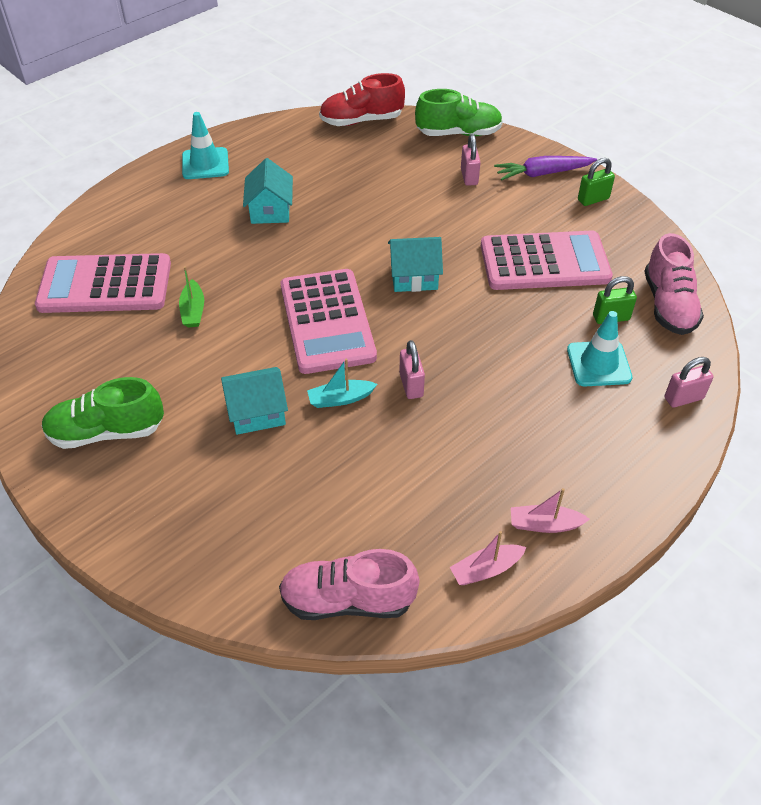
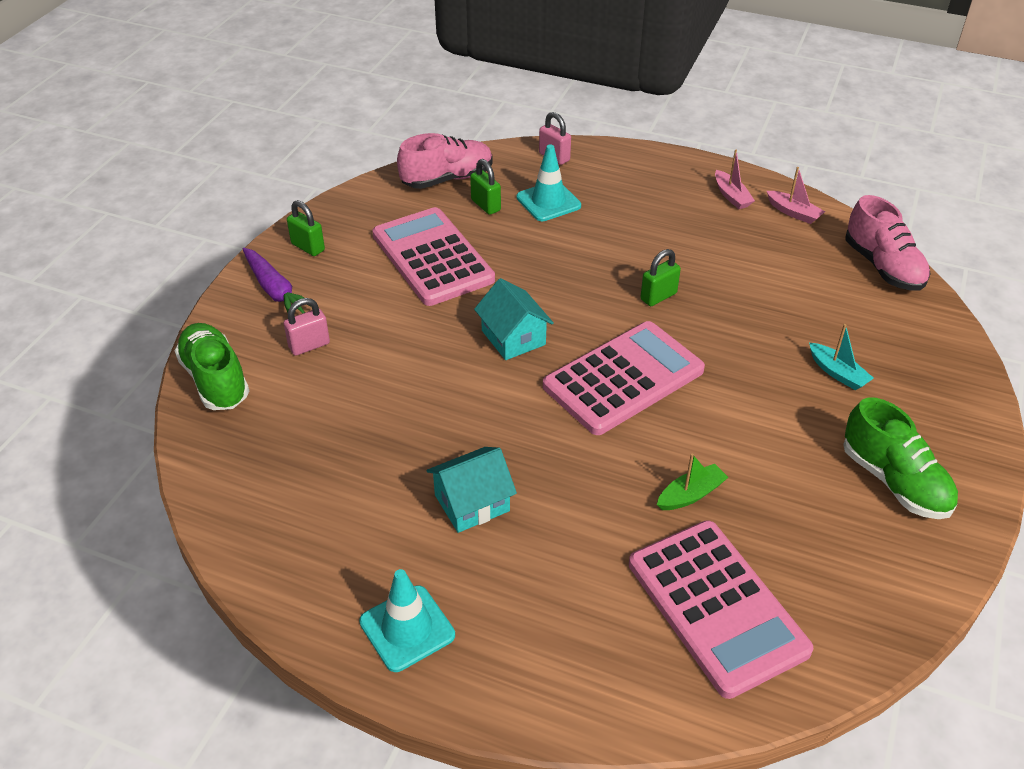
camera: 115 degrees left, 5 degrees down
turquoise house [221,367,288,435] -> none
turquoise boat [307,359,377,408] -> turquoise boat moved to [809,324,874,390]
red shoe [319,73,405,126] -> none
pink padlock [399,340,425,399] -> green padlock [640,249,681,306]

